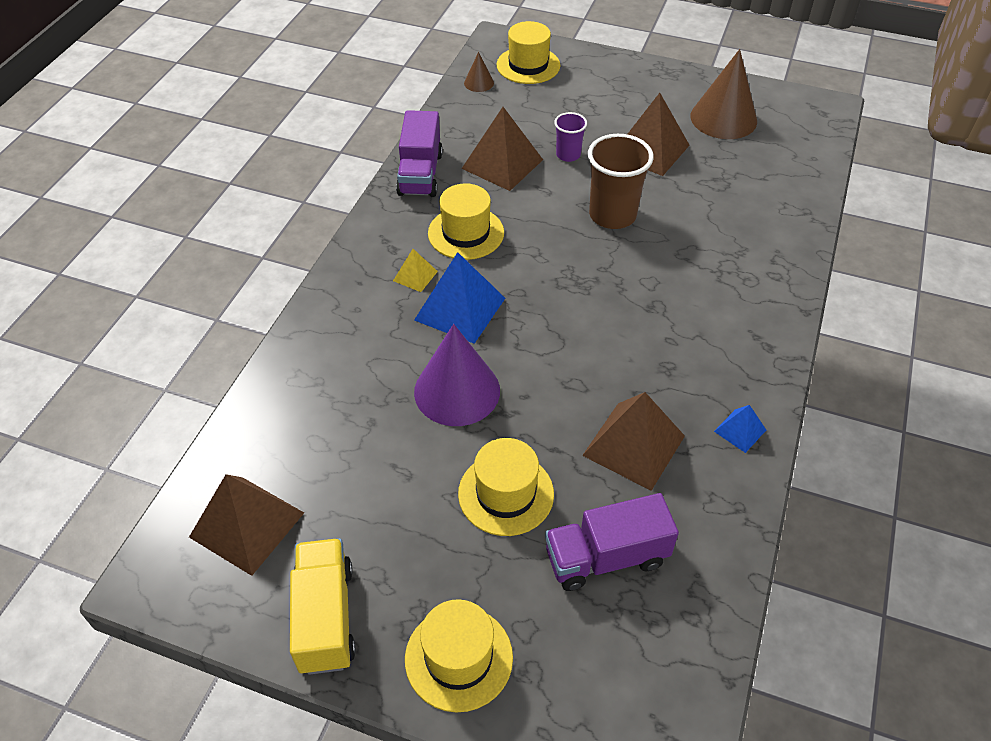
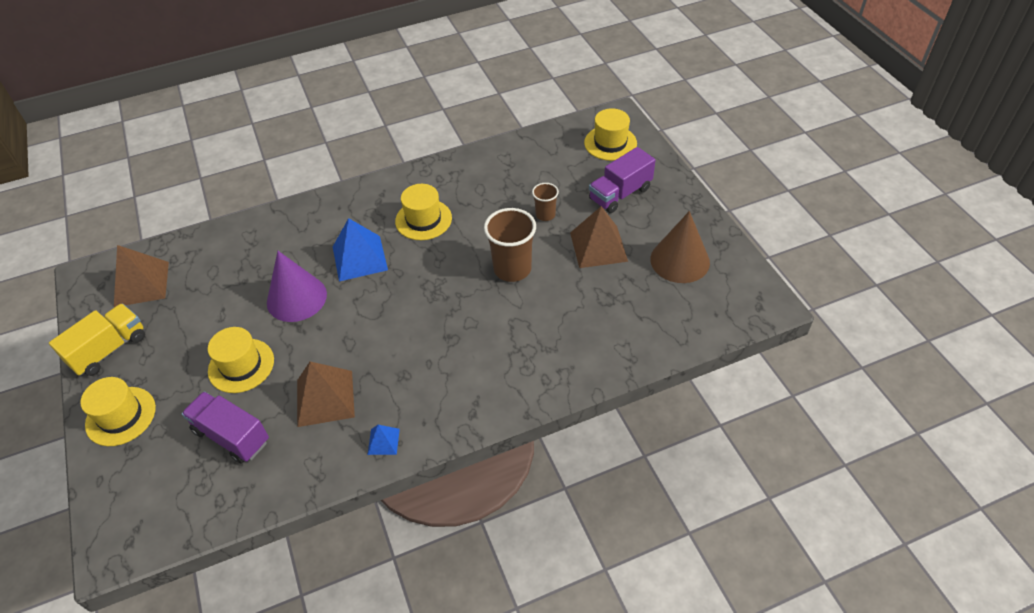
camera: 50 degrees right, 0 degrees up
yellow pyramid [393,249,438,292] -> none
purple truck [396,110,443,197] -> purple truck moved to [589,147,656,213]
brown pyramid [462,107,543,191] -> none
brown cone [464,52,494,92] -> none
purple cup [554,112,587,162] -> brown cup [532,183,559,221]

